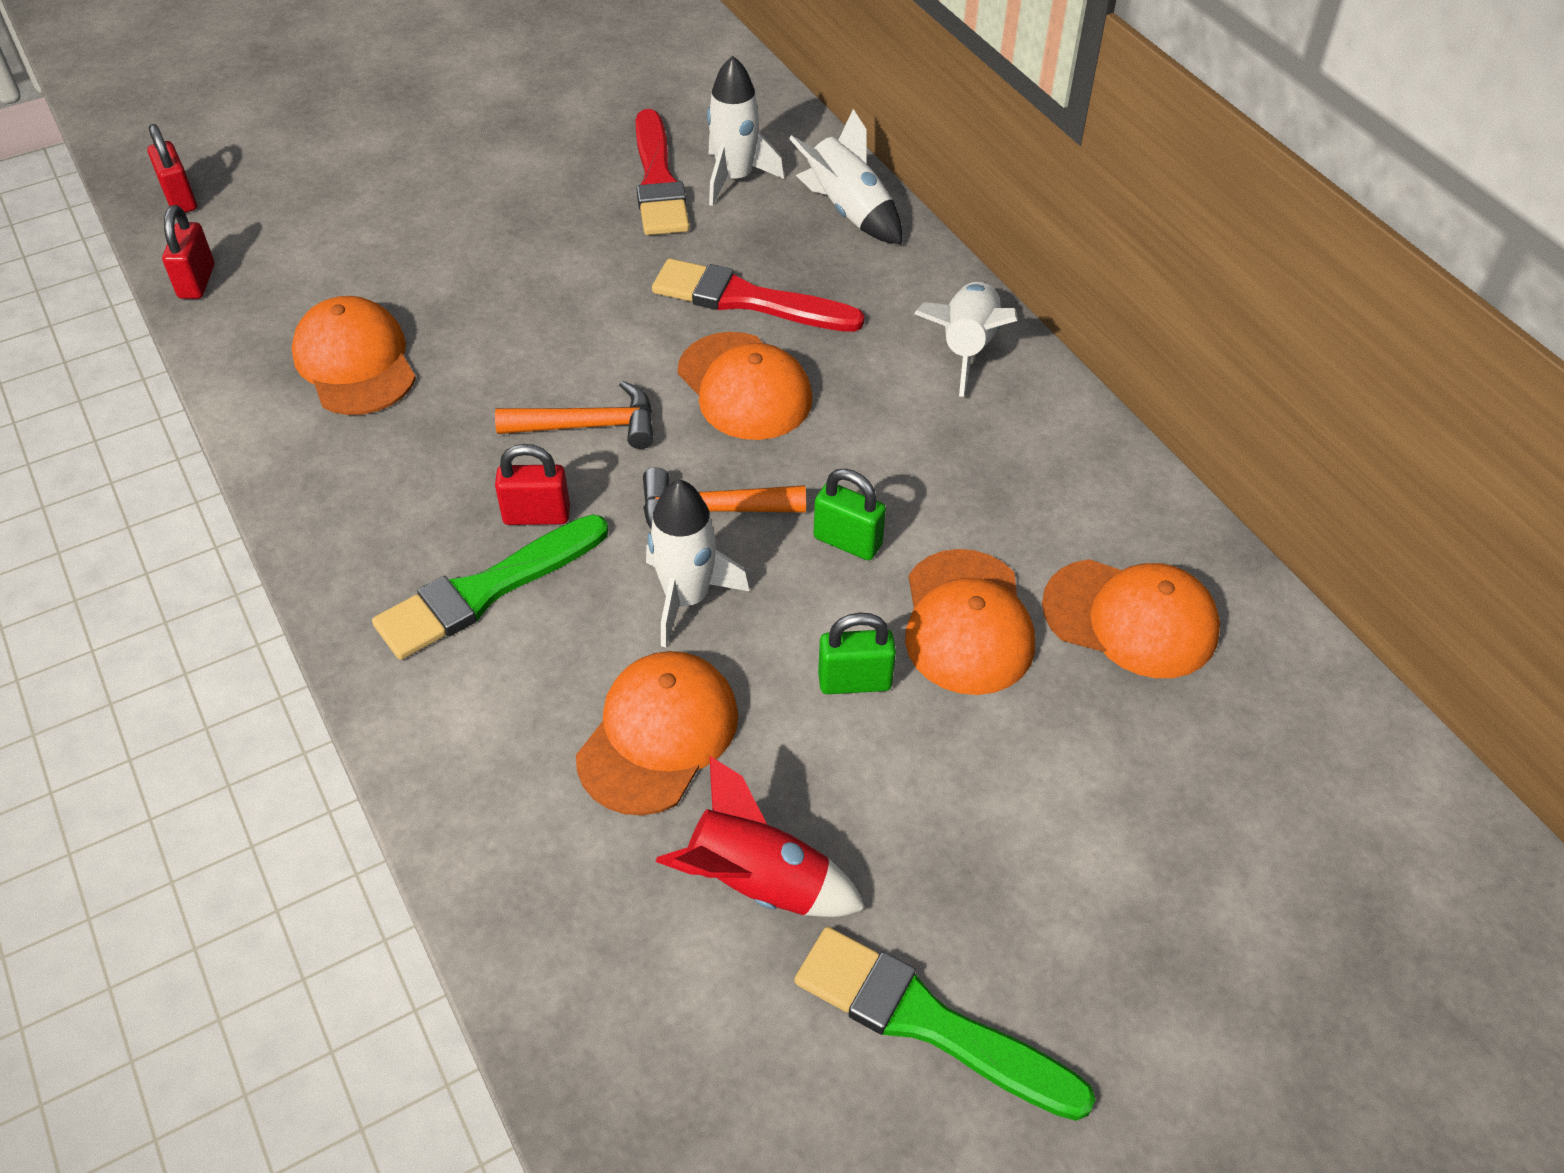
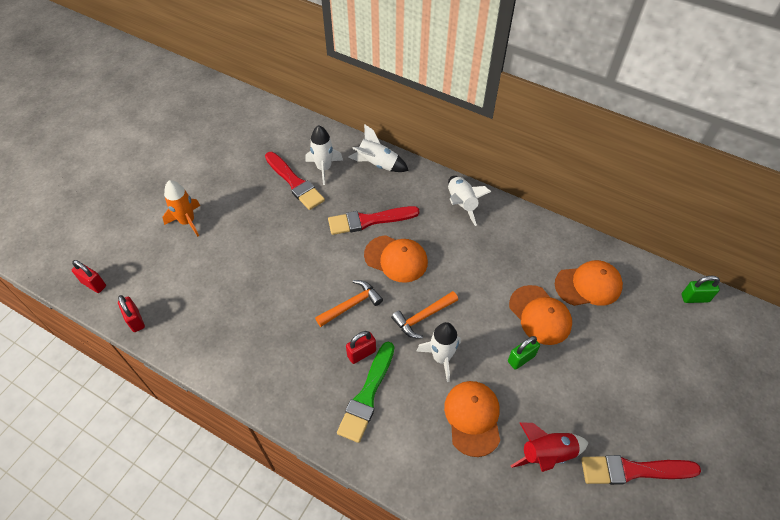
camera: 30 degrees left, 5 degrees up
orange cap [292,296,416,415] -> none
green brush [795,927,1096,1121] -> red brush [581,455,701,485]
green padlock [814,469,886,560] -> green padlock moved to [682,276,720,303]
none -> orange rocket [163,180,201,237]

